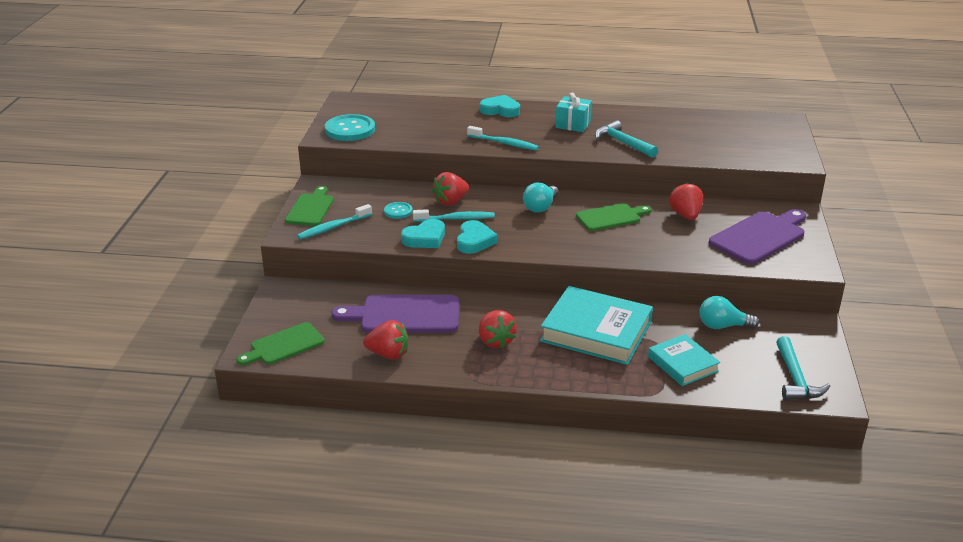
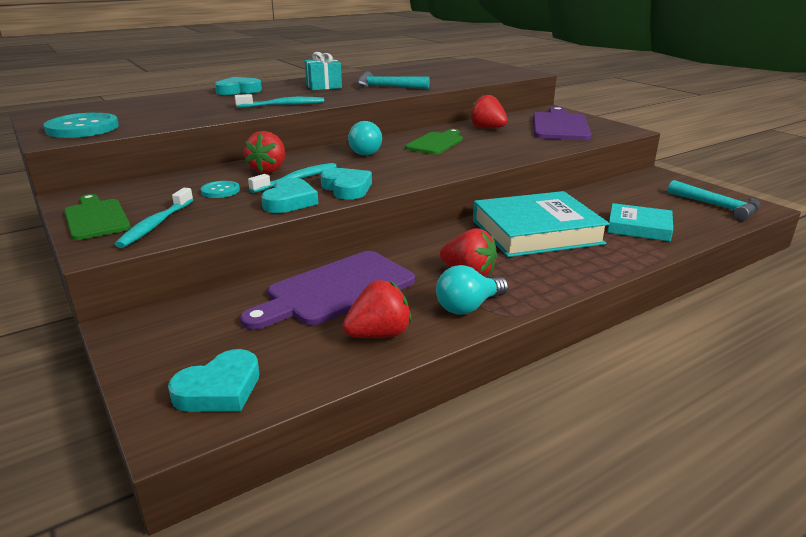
camera: 40 degrees left, 5 degrees down
green cutting board [237,322,325,365] -> turquoise heart [168,349,259,412]
turquoise light bulb [699,296,759,329] -> turquoise light bulb moved to [436,265,509,315]

